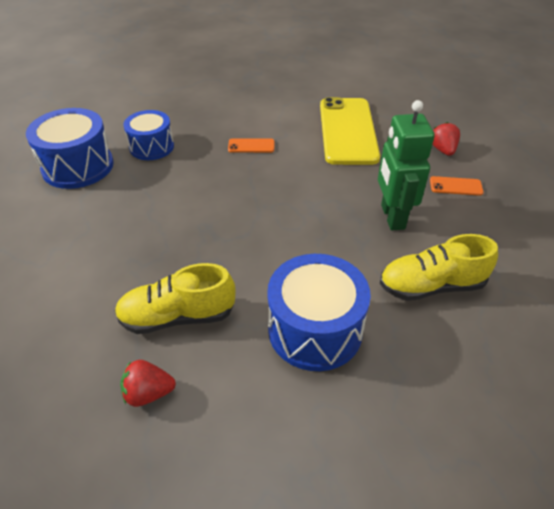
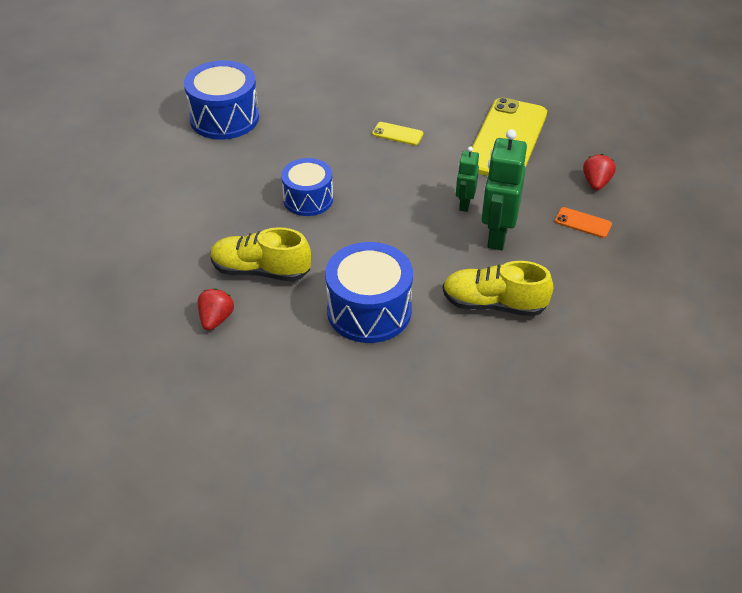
camera: 20 degrees right, 0 degrees up
red strawberry [120,360,176,407] -> red strawberry turned 90 degrees clockwise [198,288,234,331]
blue drum [123,110,174,160] -> blue drum moved to [281,158,333,216]
orange phone [228,138,274,153] -> yellow phone [372,122,423,145]
none -> green robot [456,146,479,212]

